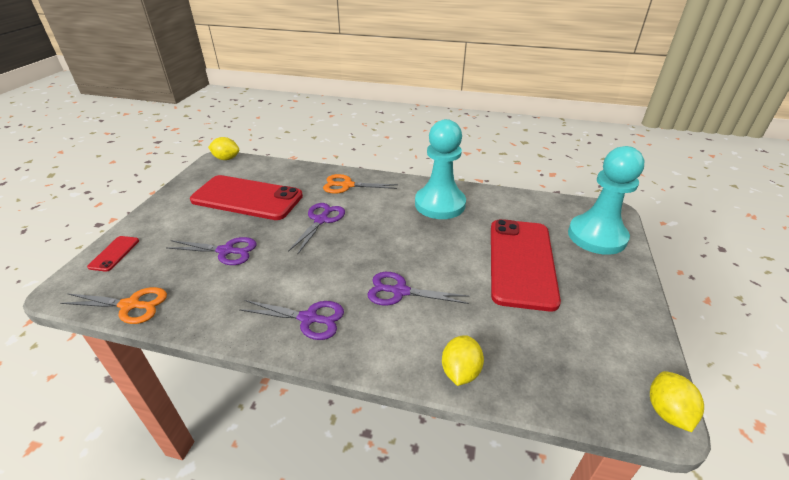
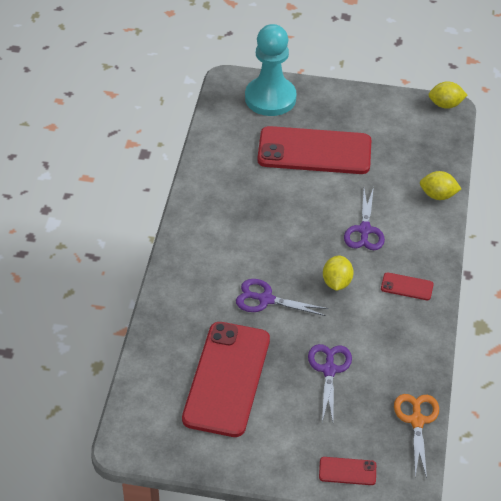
camera: 95 degrees left, 10 degrees up
yellow lemon [208,137,239,160] -> yellow lemon moved to [323,255,354,291]
purple scissors [239,300,344,340] -> red phone [381,272,434,300]
orange scissors [323,174,398,194] -> none
turquoise pawn [415,119,466,219] -> none

